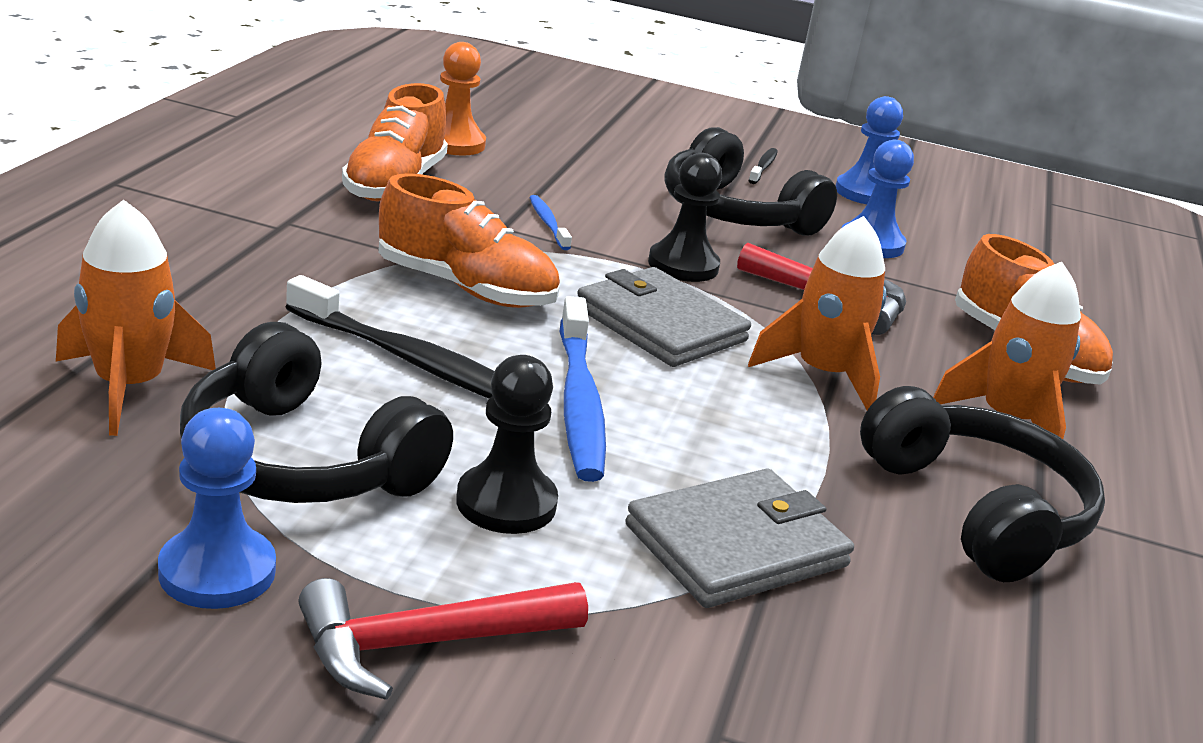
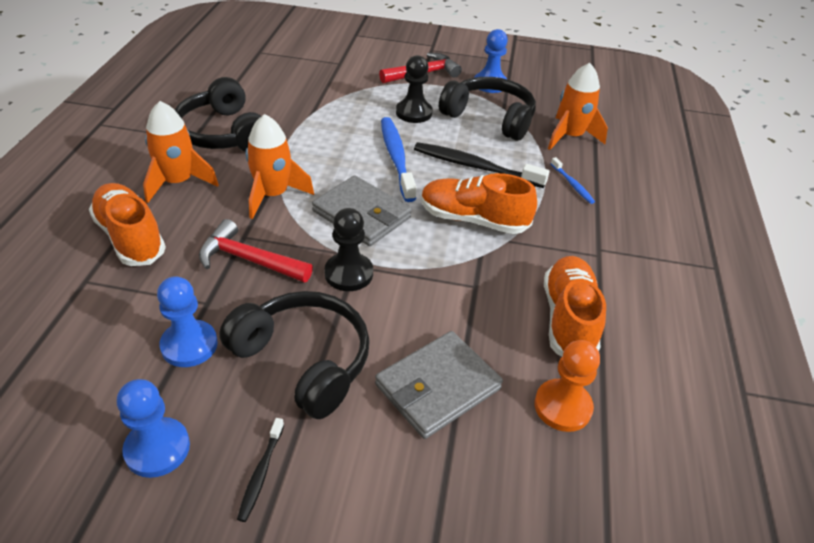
camera: 175 degrees right, 15 degrees up
blue toothbrush [529,195,572,250] -> blue toothbrush moved to [551,157,595,204]
grey wallet [625,469,854,608] -> grey wallet moved to [375,331,503,439]

